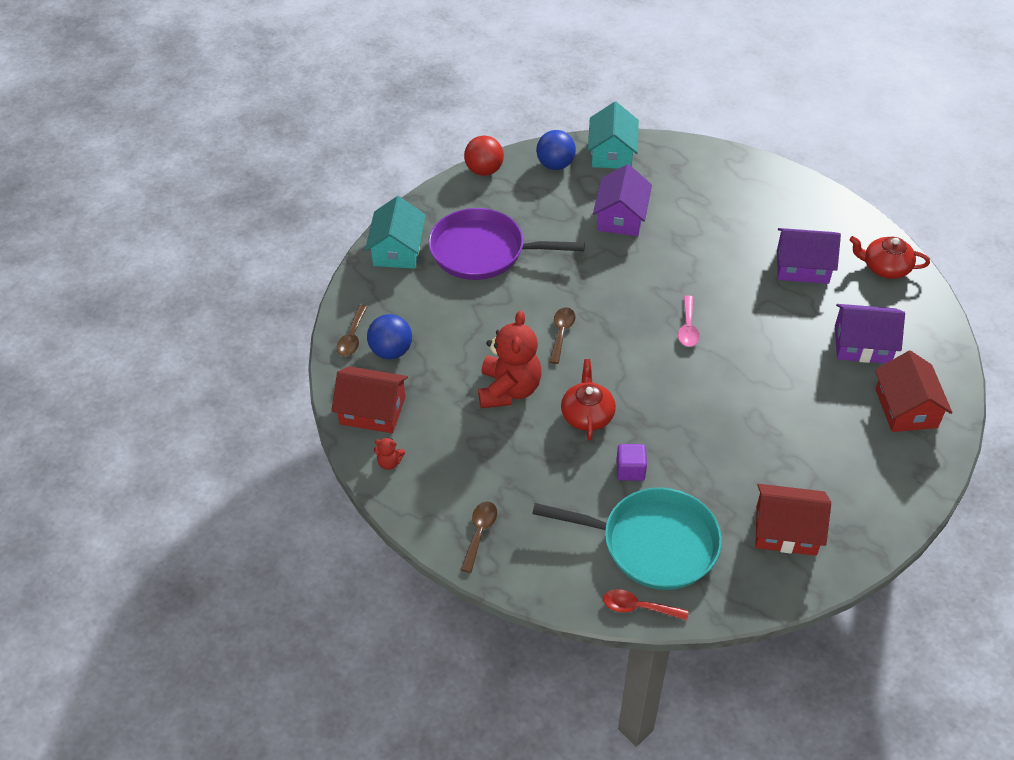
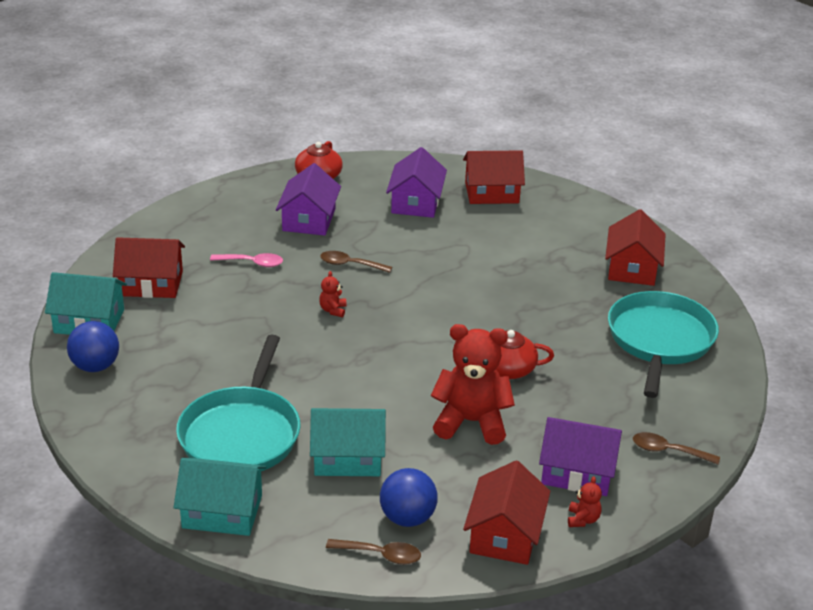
camera: 90 degrees left, 15 degrees down
purple pan [428,208,585,280] -> turquoise pan [176,335,300,471]
red ball [464,136,504,176] -> none
brown spoon [549,307,576,364] -> brown spoon moved to [320,251,392,273]
purple house [593,164,652,236] -> purple house moved to [539,417,622,496]
red spoon [603,589,688,620] -> none
purple cube [616,444,647,481] -> none
pink spoon [678,296,700,347] -> pink spoon moved to [210,253,283,267]
none -> red house [113,237,185,298]
none -> turquoise house [310,408,386,476]
none -> red teddy bear [319,271,347,317]

